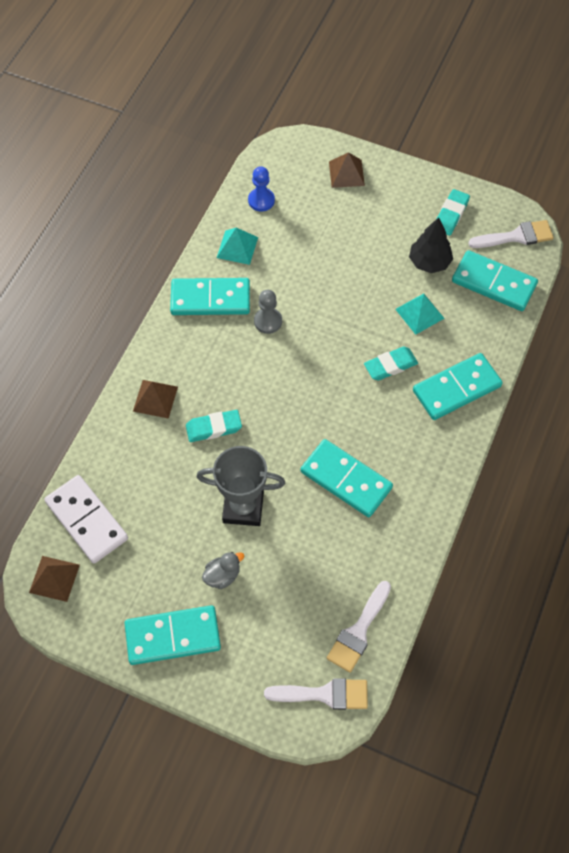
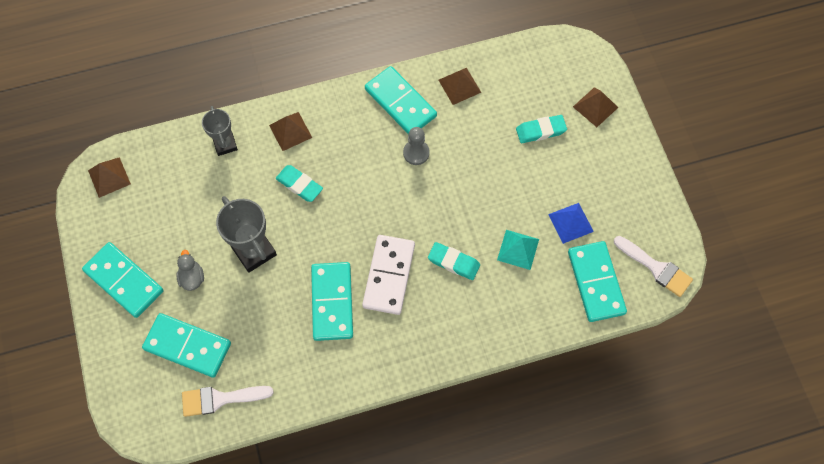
camera: 50 degrees right, 5 degrees up
white domino [44,475,128,563] -> white domino moved to [362,235,415,315]
grey duck [202,552,245,589] -> grey duck turned 120 degrees counterclockwise [176,250,204,291]
turquoise pyramid [217,228,258,265] -> brown pyramid [439,68,481,105]
blue pawn [248,166,275,212] -> none
white brush [264,678,368,710] -> none
black tree [409,217,453,273] -> blue pyramid [548,203,594,244]
turquoise domino [413,353,503,420] -> turquoise domino moved to [142,313,231,378]
turquoise eraser [437,189,470,236] -> turquoise eraser moved to [516,115,567,143]
none -> grey trophy [202,106,238,156]

